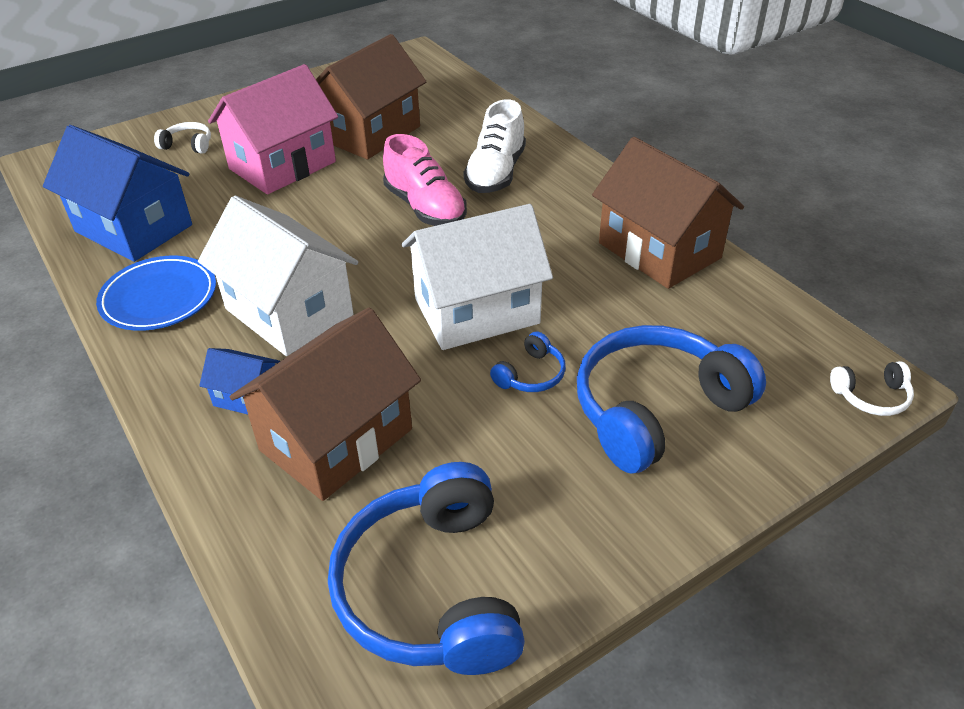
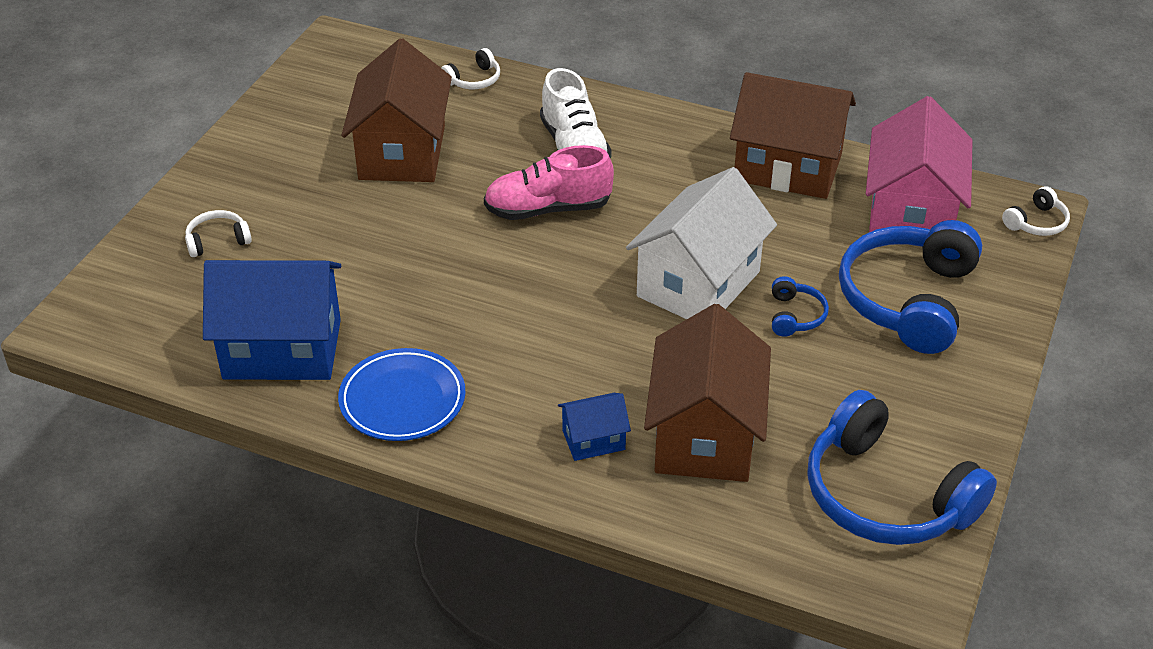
camera: 35 degrees left, 0 degrees up
white house [198,196,358,356] -> none
pink house [208,64,338,195] -> pink house moved to [866,96,973,232]
pink shoe [383,134,467,226] -> pink shoe turned 150 degrees clockwise [484,145,614,220]
none -> white headphones [441,48,500,89]

